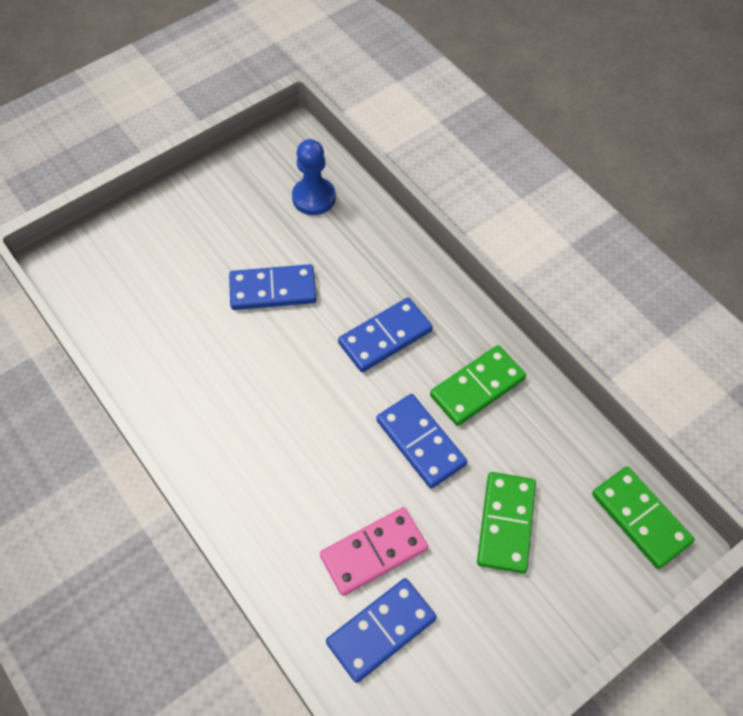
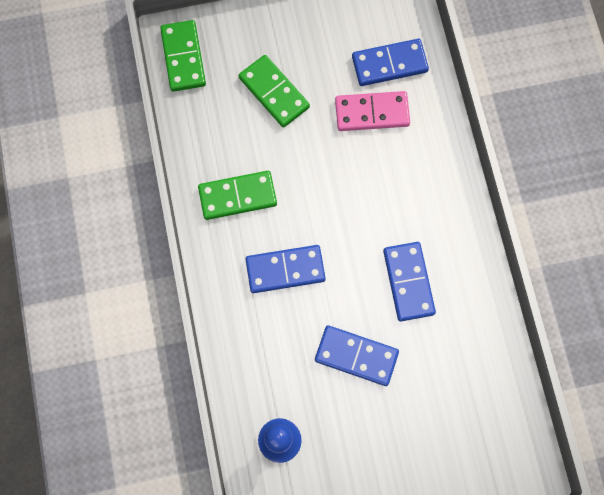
camera: 155 degrees left, 15 degrees up
blue domino [376,394,467,489] -> blue domino moved to [383,242,436,321]
green domino [477,472,536,574] -> green domino turned 75 degrees counterclockwise [239,55,310,127]

